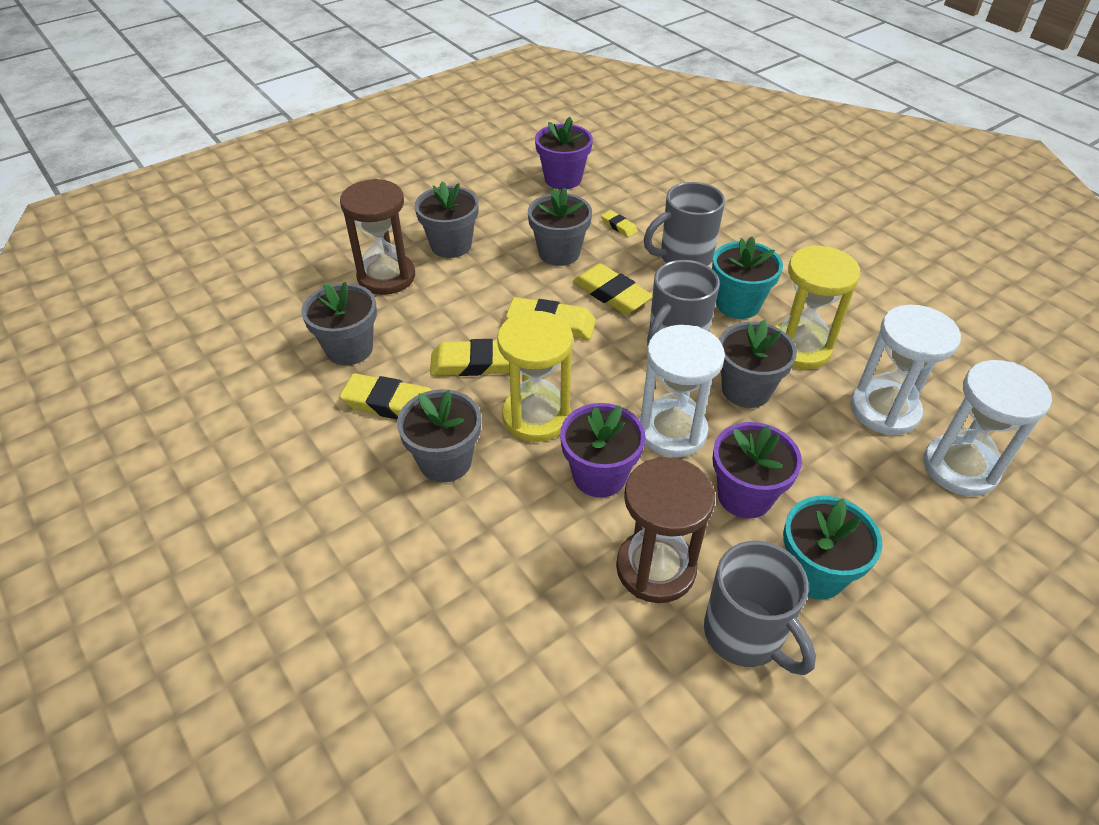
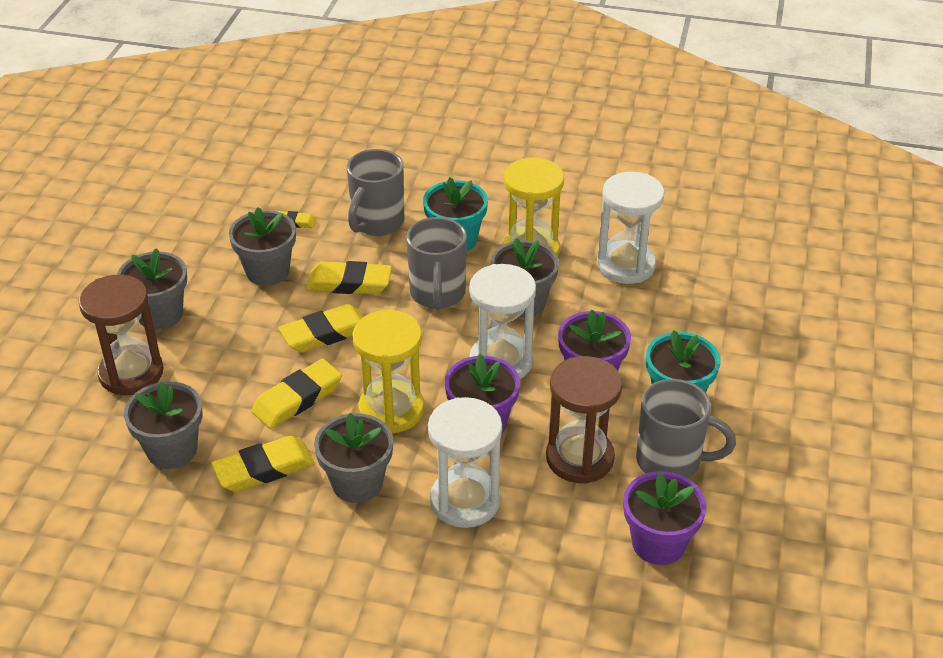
camera: 40 degrees left, 5 degrees down
purple flower pot [535,117,593,189] -> purple flower pot moved to [623,471,707,565]
white hourglass [923,360,1052,496] -> white hourglass moved to [428,397,502,528]

